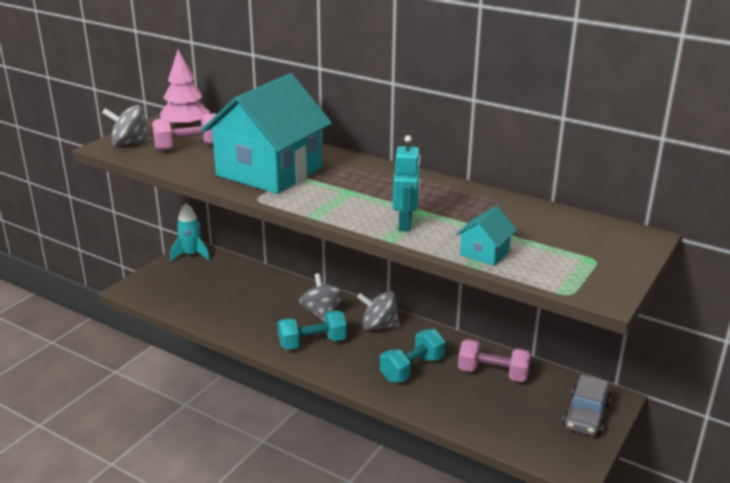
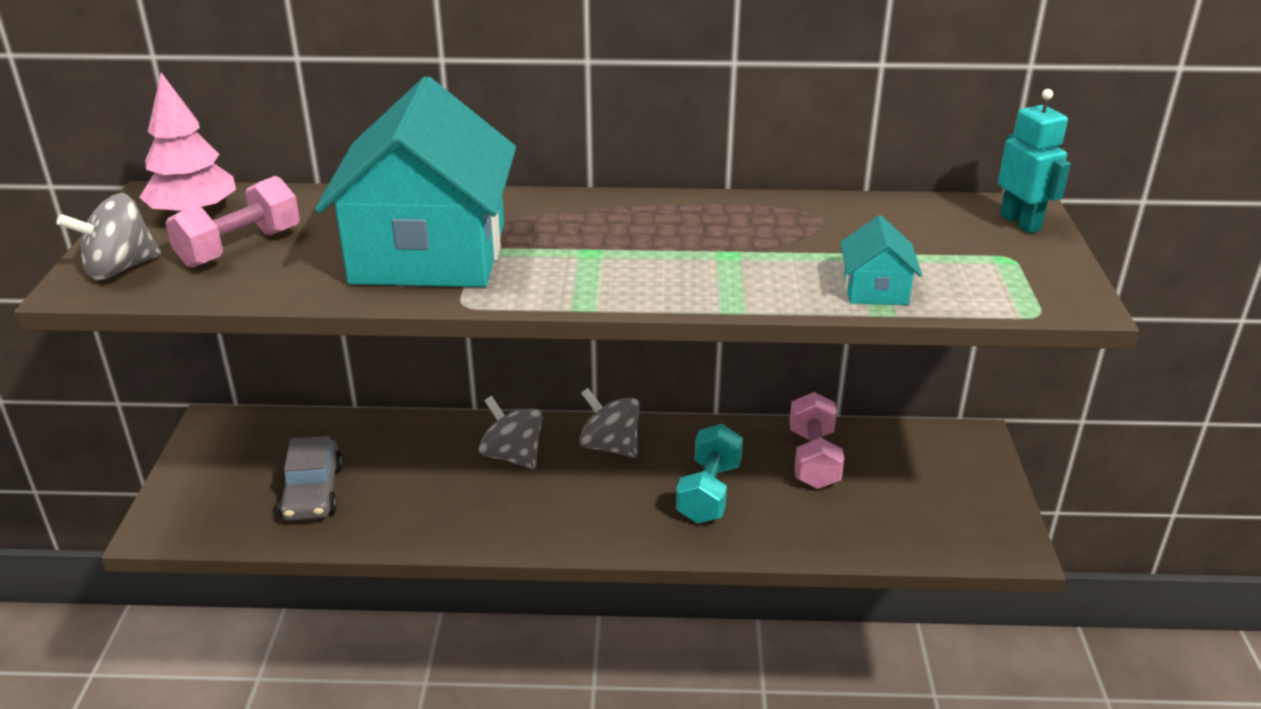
camera: 30 degrees left, 5 degrees up
turquoise rocket [170,203,210,261] -> none
turquoise dumbbell [277,310,347,350] -> none
grey spinning top [357,291,400,330] -> grey spinning top turned 60 degrees clockwise [579,388,640,458]
turquoise robot [393,135,421,231] -> turquoise robot moved to [998,89,1071,233]
pink dumbbell [458,339,531,382] -> pink dumbbell turned 75 degrees counterclockwise [790,392,844,489]
grey car [563,375,611,436] -> grey car moved to [278,436,343,521]

